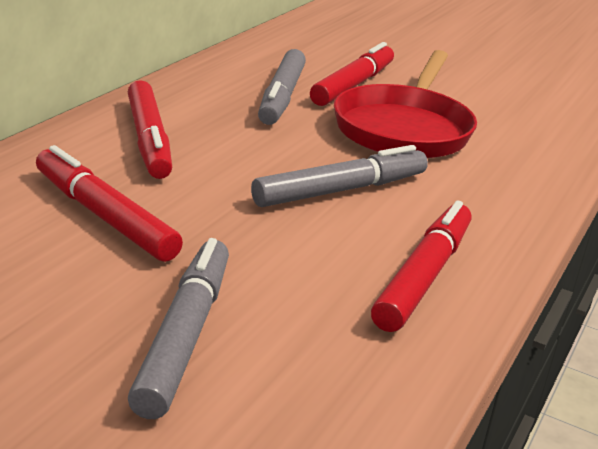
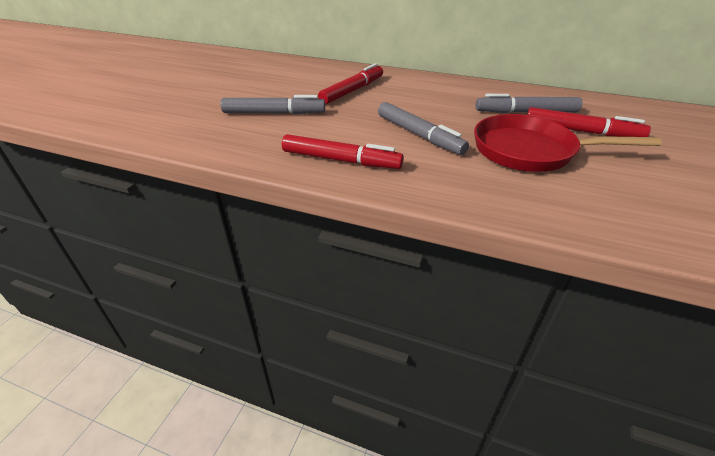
camera: 85 degrees right, 10 degrees up
red marker [128,80,172,179] -> none

